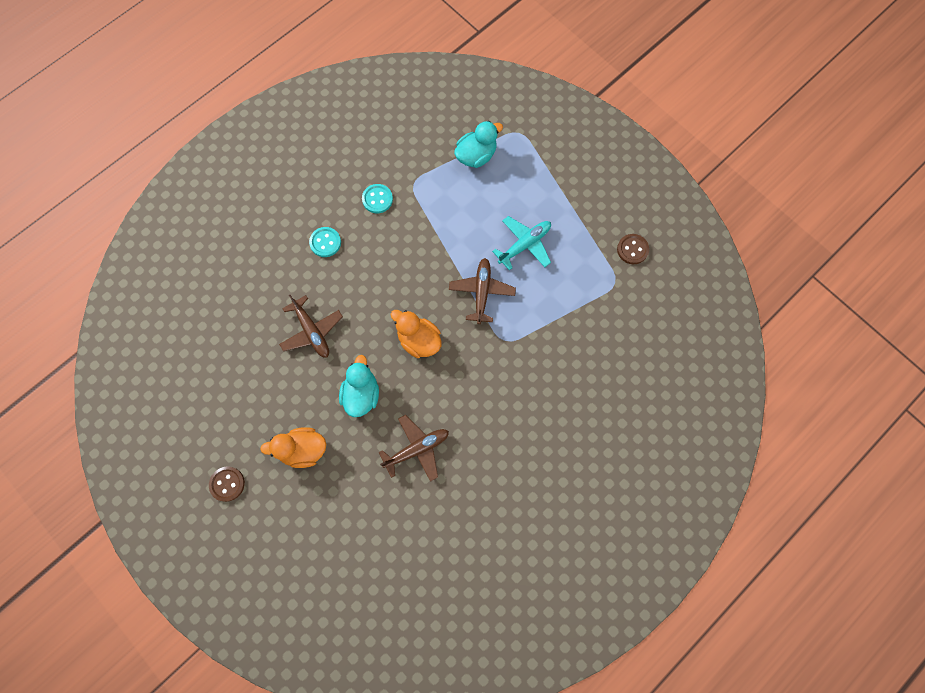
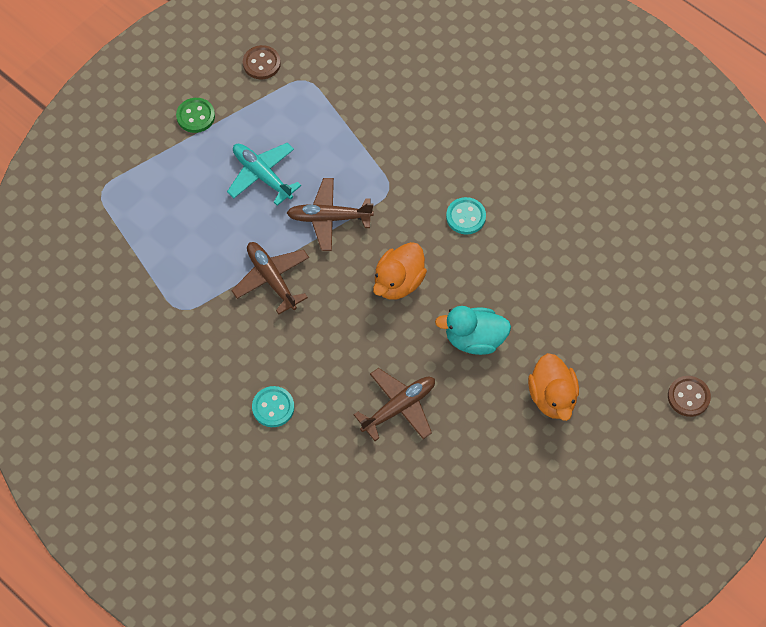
camera: 95 degrees left, 10 degrees down
brown button [209,466,245,502] -> brown button moved to [668,376,711,417]
turquoise button [362,184,393,213] -> turquoise button moved to [446,197,486,235]
brown plane [379,415,449,482] -> brown plane moved to [231,242,309,314]
turquoise duck [454,121,503,168] -> none
none -> green button [176,98,215,133]

